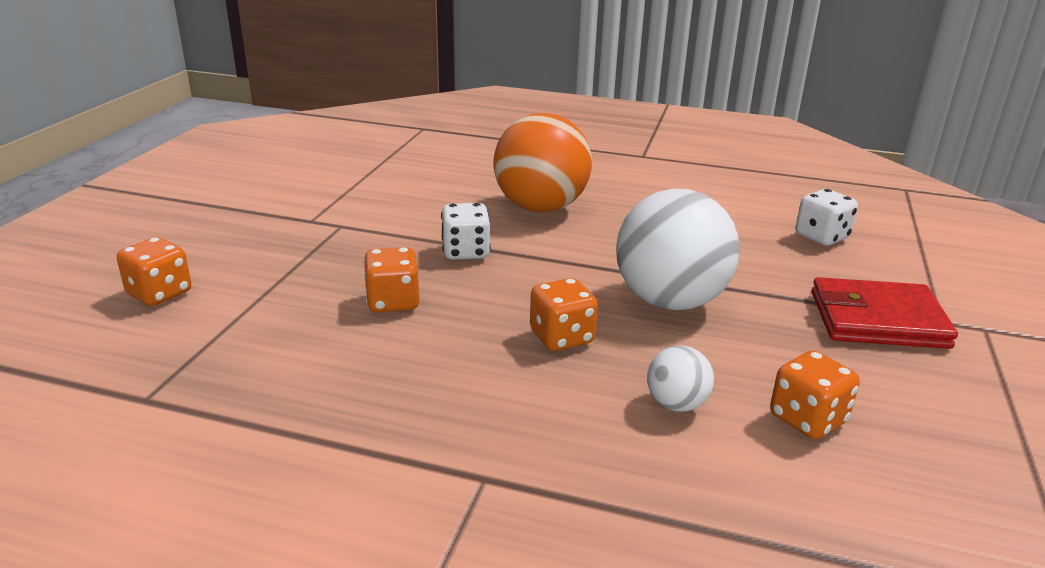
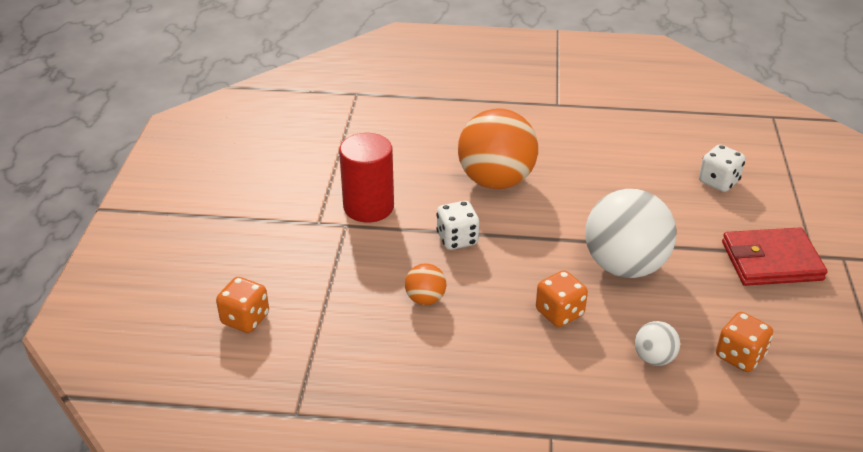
camera: 10 degrees left, 10 degrees up
orange dice [364,247,419,312] -> orange ball [405,263,446,305]
none -> red cylinder [339,133,394,222]

